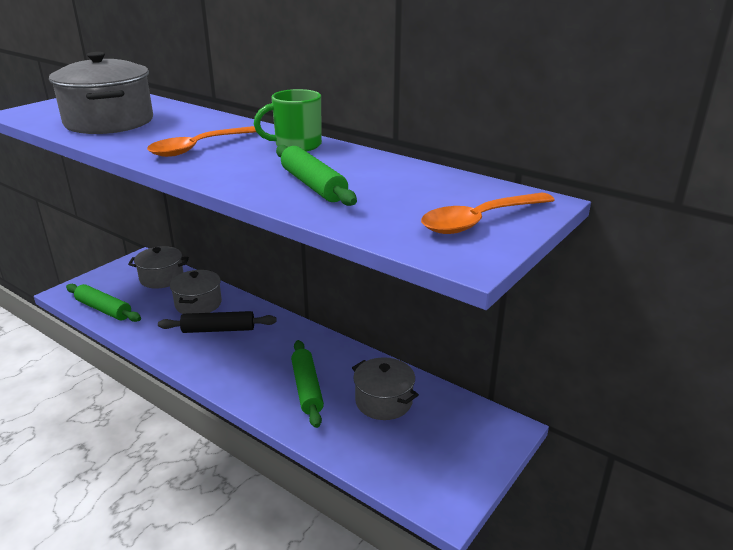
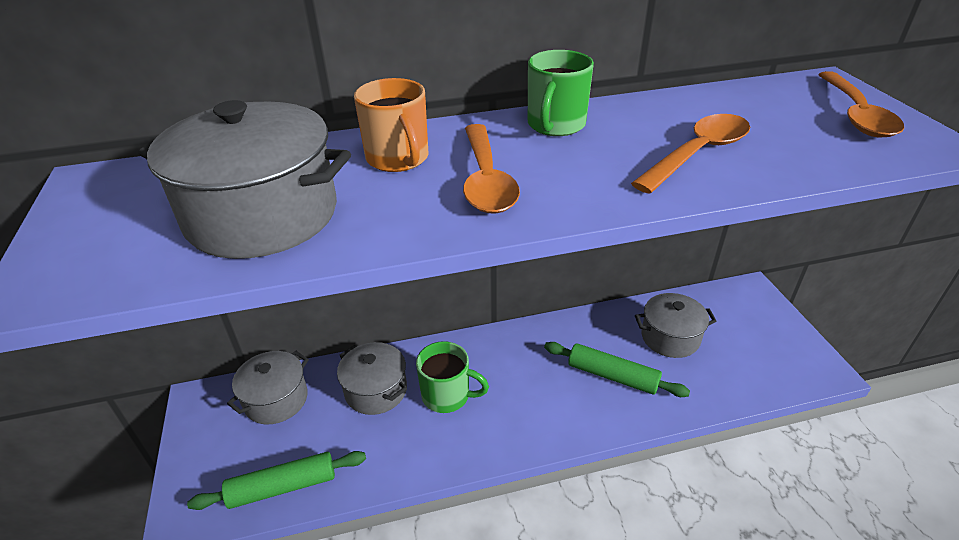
camera: 50 degrees left, 10 degrees up
black rolling pin [158,311,277,333] -> green mug [416,341,489,413]
green rolling pin [276,145,357,206] -> orange spoon [631,114,750,194]
none -> orange mug [354,78,429,172]

